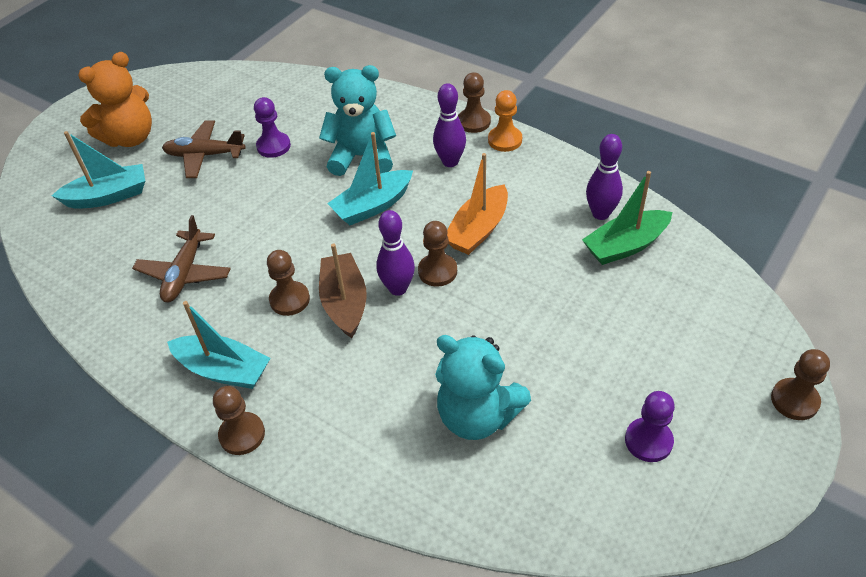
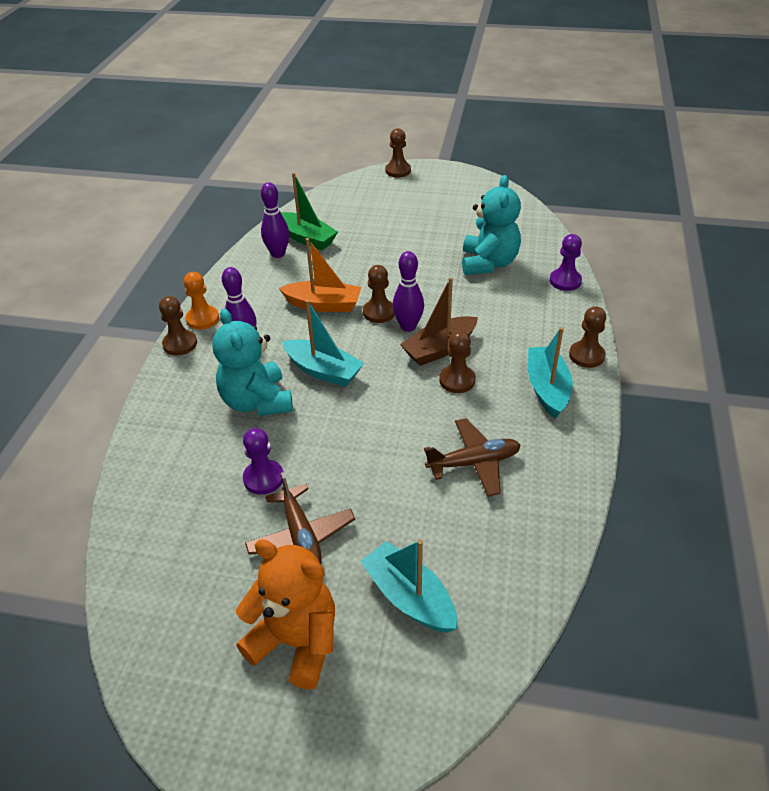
camera: 115 degrees left, 5 degrees down
purple pawn [625,391,675,462] -> purple pawn moved to [550,234,582,291]

